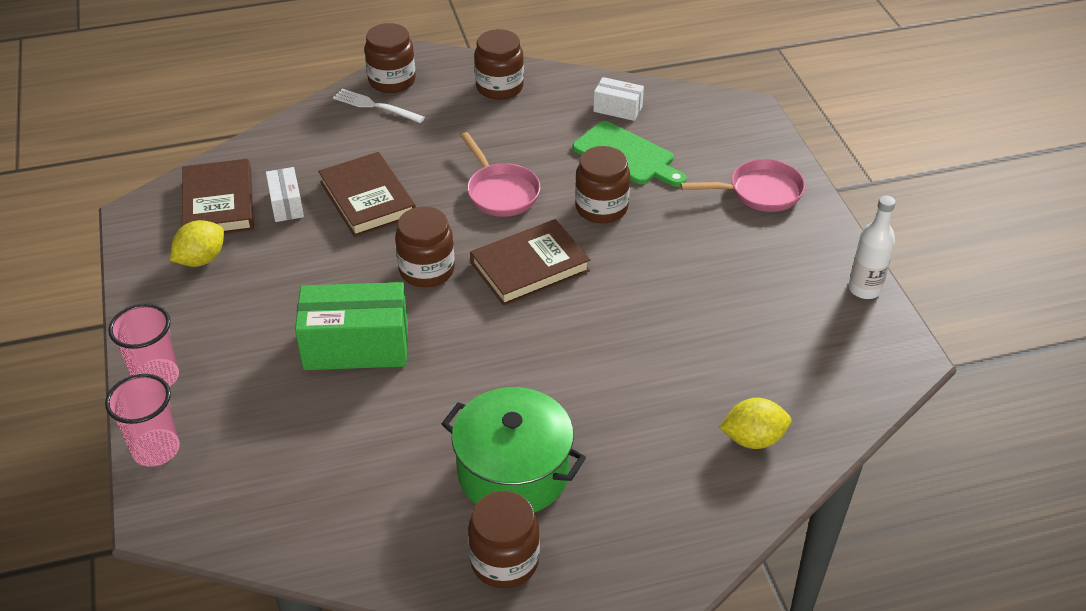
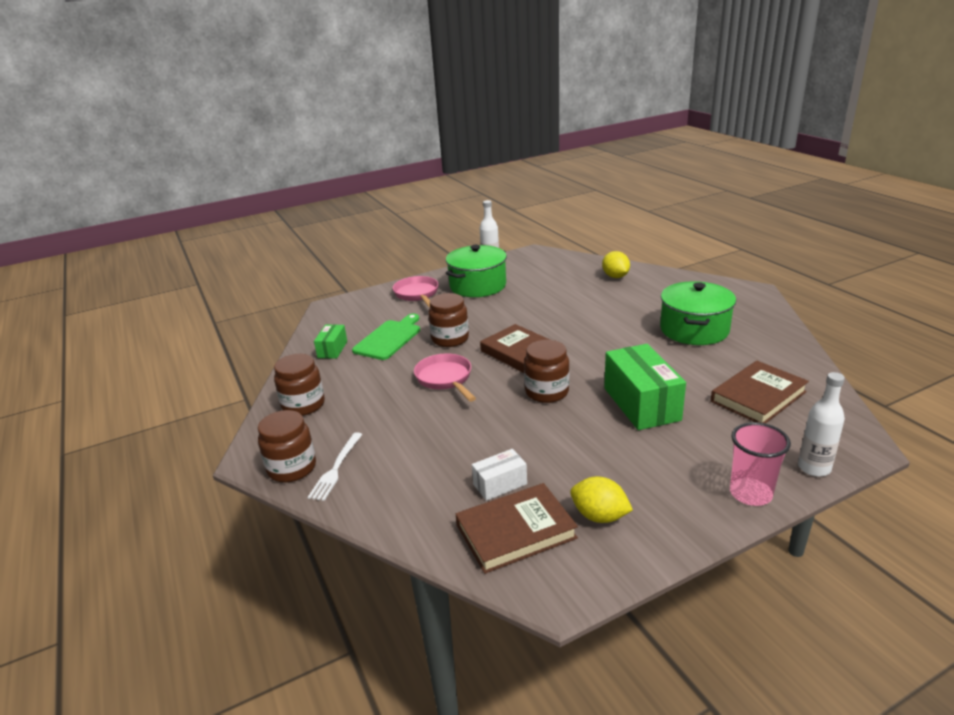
camera: 100 degrees left, 15 degrees down
pink cup [105,374,180,467] -> white bottle [798,372,845,477]
brown book [318,152,416,237] -> brown book moved to [711,361,809,423]
pink pan [460,132,540,217] -> pink pan turned 75 degrees counterclockwise [414,354,476,402]
brown jar [468,491,540,589] -> none
white box [593,77,644,121] -> green box [314,324,347,359]
none -> green pot [446,245,507,297]

